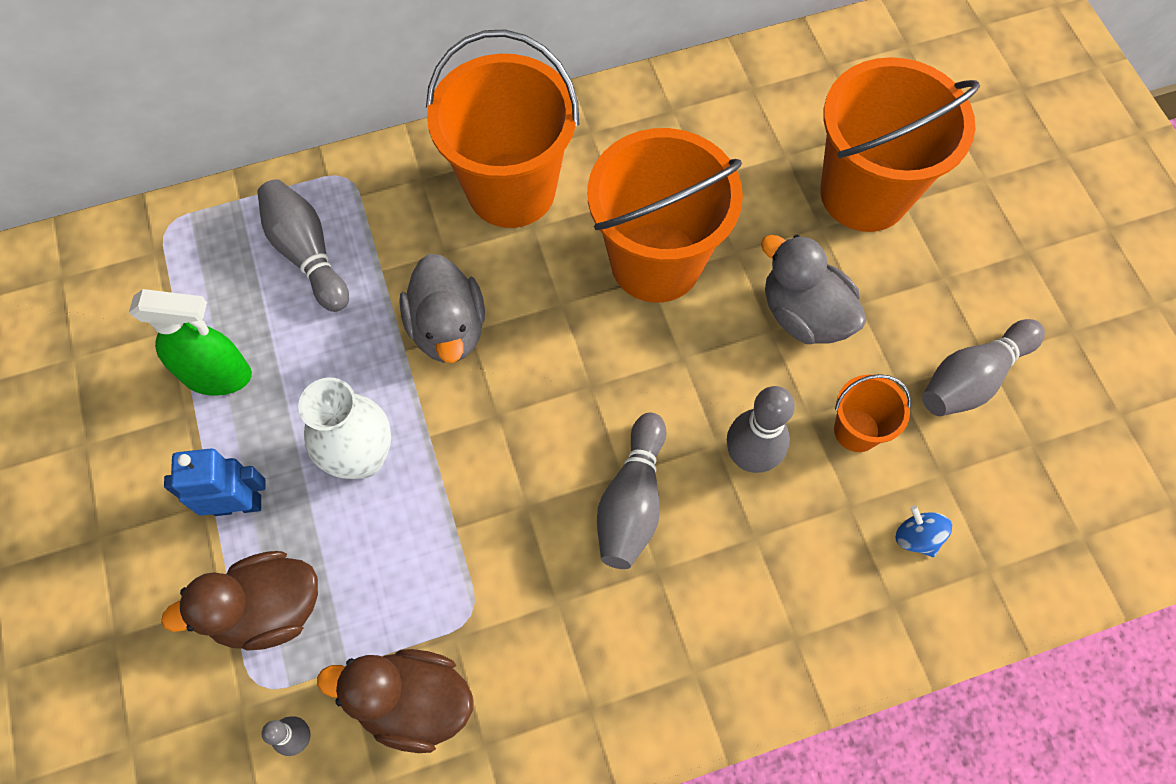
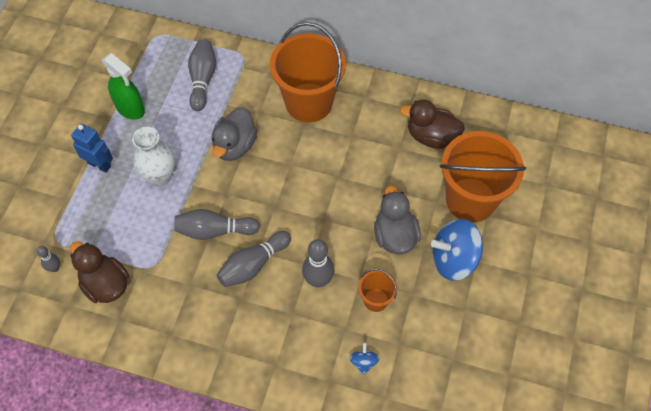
camera: 35 degrees right, 5 degrees down
brown duck [161,551,318,651] -> brown duck moved to [400,99,465,149]
orange bucket [588,128,743,303] -> none
grey bowling pin [922,319,1045,416] -> grey bowling pin moved to [174,209,260,240]
none -> blue spinning top [431,219,483,281]

